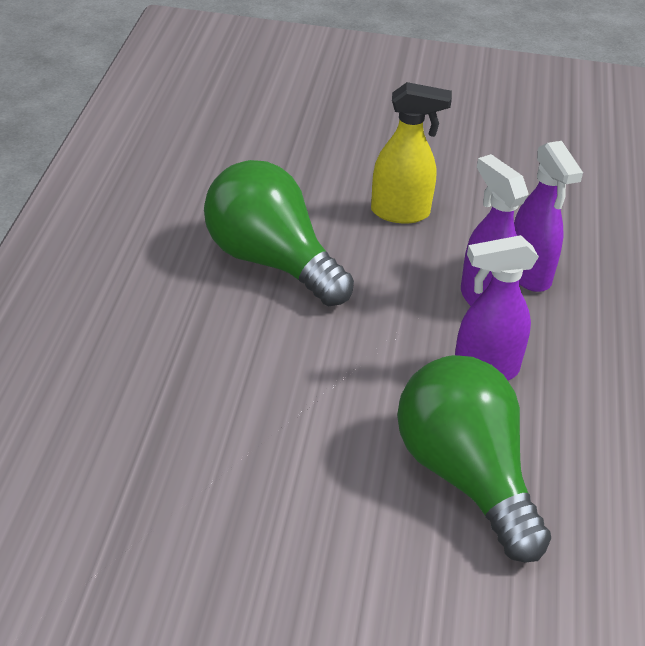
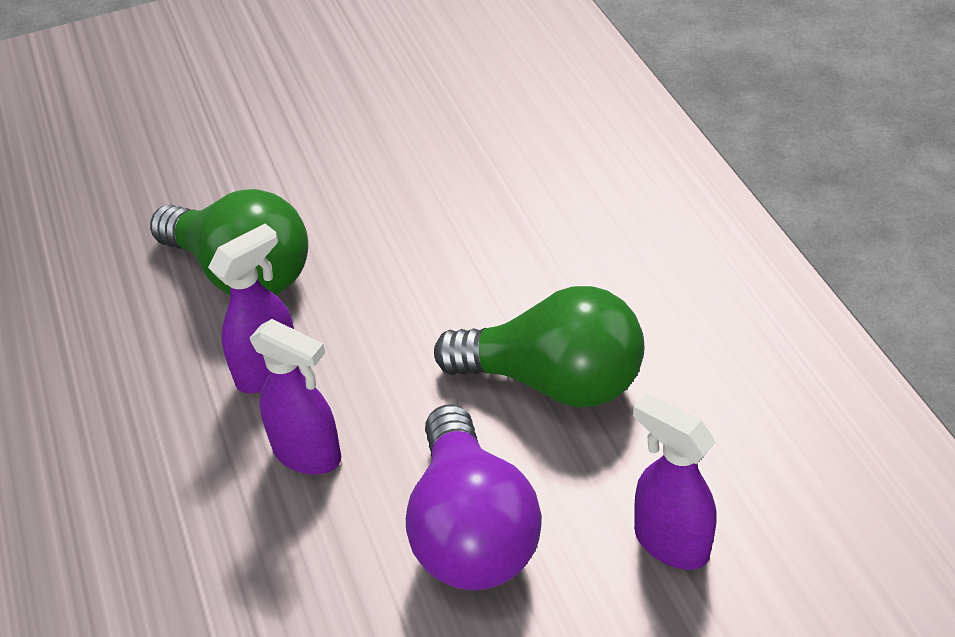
camera: 155 degrees right, 5 degrees up
yellow spray bottle [371,82,452,224] -> purple light bulb [406,404,542,590]
purple spray bottle [514,141,583,292] -> purple spray bottle moved to [633,394,717,570]

